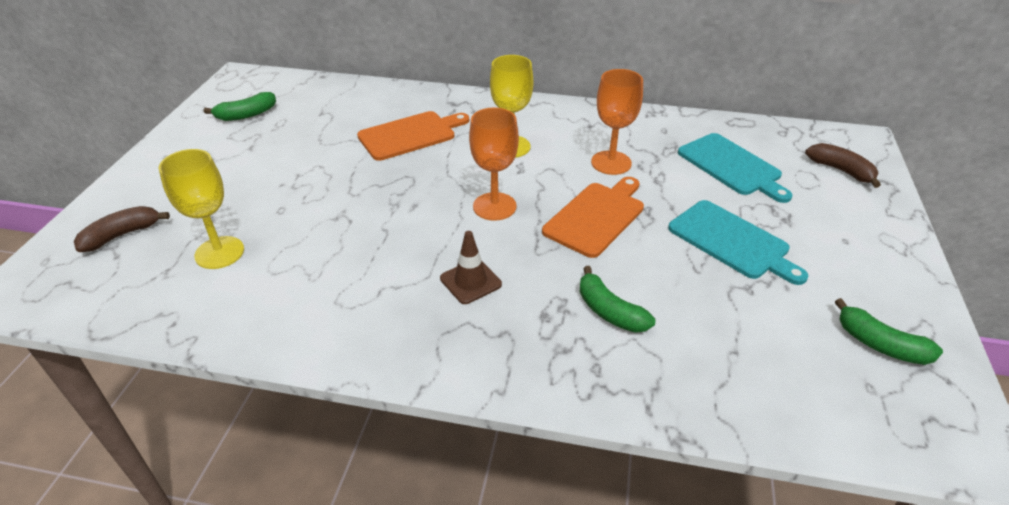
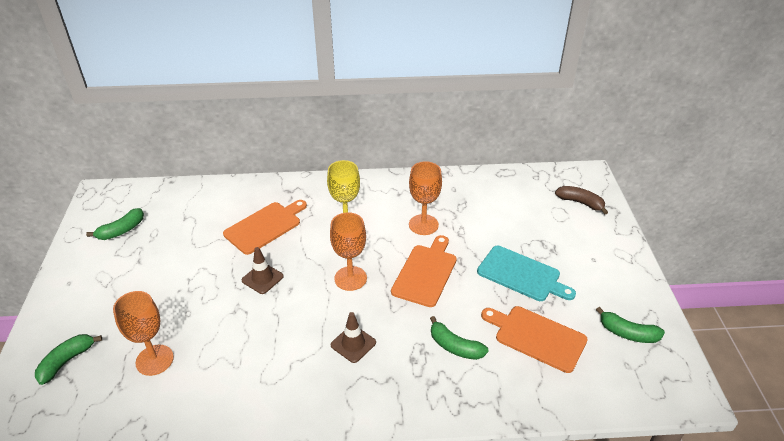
camera: 15 degrees left, 0 degrees up
brown banana [74,206,170,252] -> green banana [35,334,102,385]
yellow goblet [159,149,244,269] -> orange goblet [113,291,174,376]
turquoise cutting board [678,133,793,203] -> none
none -> brown traffic cone [242,247,284,294]
none -> orange cutting board [481,306,588,373]

